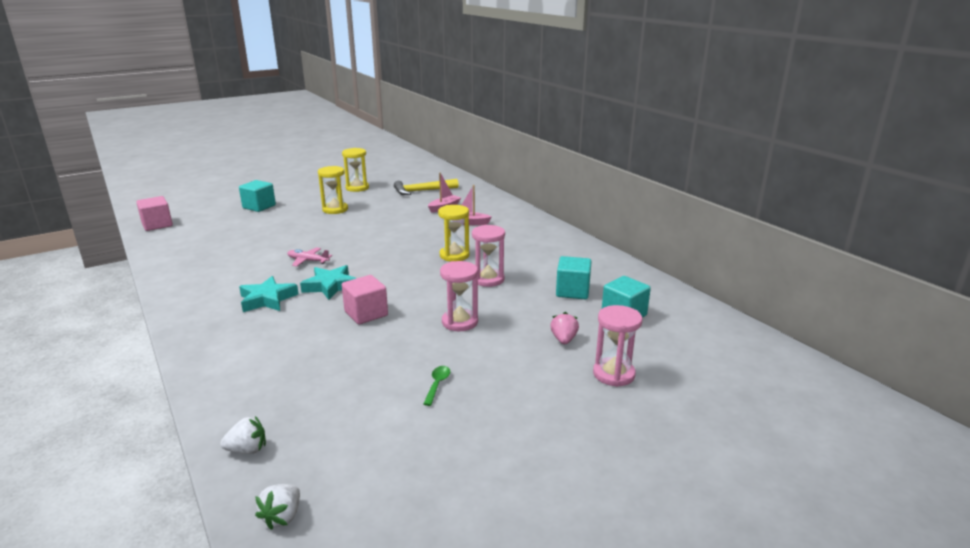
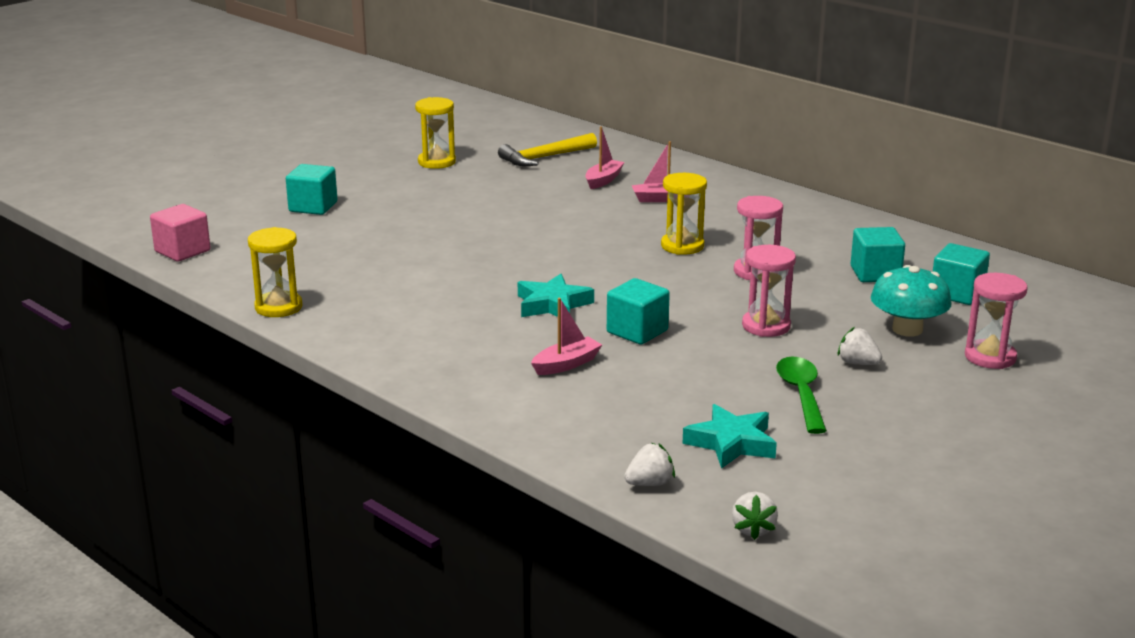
camera: 15 degrees left, 0 degrees up
turquoise star [239,276,299,312] -> turquoise star moved to [682,404,777,469]
pink plane [287,247,332,267] -> none
yellow hourglass [318,166,348,214] -> yellow hourglass moved to [248,227,302,317]
pink cube [342,275,388,324] -> turquoise cube [607,278,670,345]
green spoon [423,366,450,406] -> green spoon [776,356,827,434], size x1.81
pink strawberry [550,312,579,344] -> turquoise mushroom [871,265,951,337]
none -> pink boat [531,298,602,375]
none -> white strawberry [838,327,882,365]

